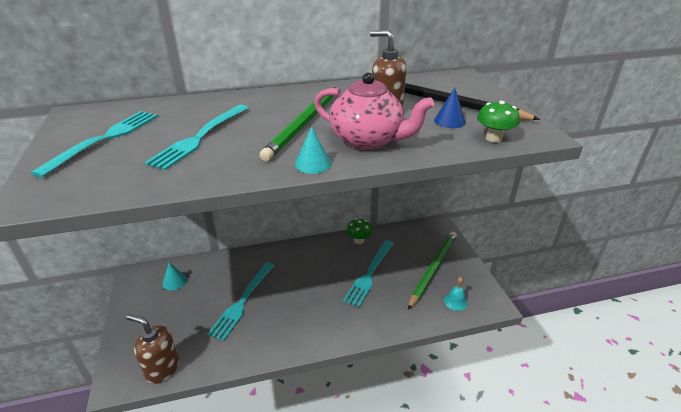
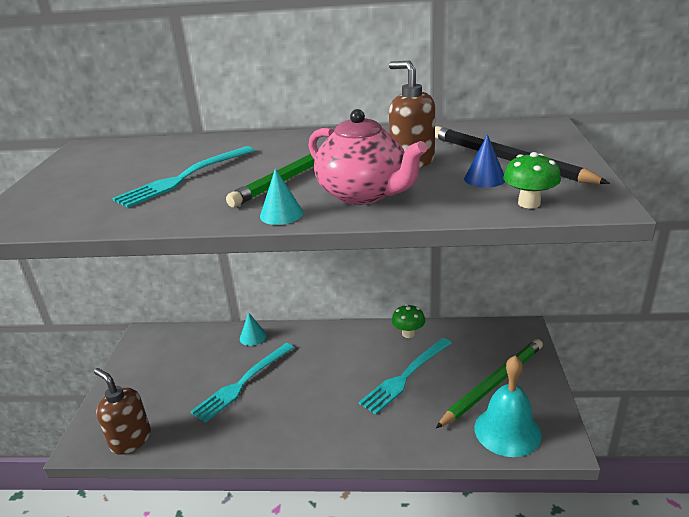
camera: 20 degrees right, 5 degrees down
turquoise fork [31,111,158,178] -> none
turquoise cone [163,262,187,290] -> turquoise cone moved to [240,312,267,346]
turquoise bell [444,277,468,311] -> turquoise bell [475,355,542,457], size x2.03

